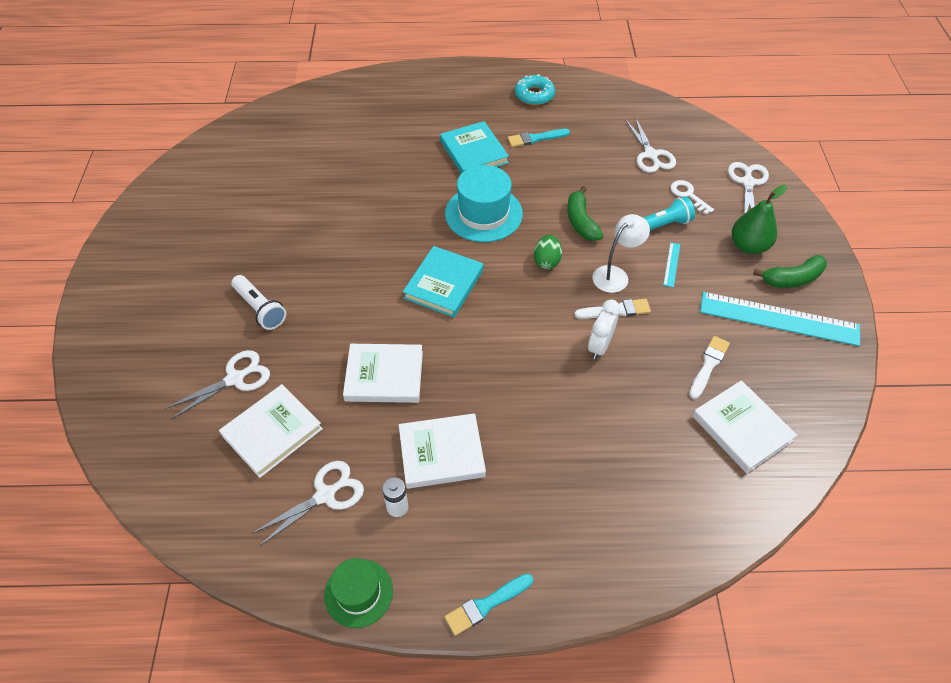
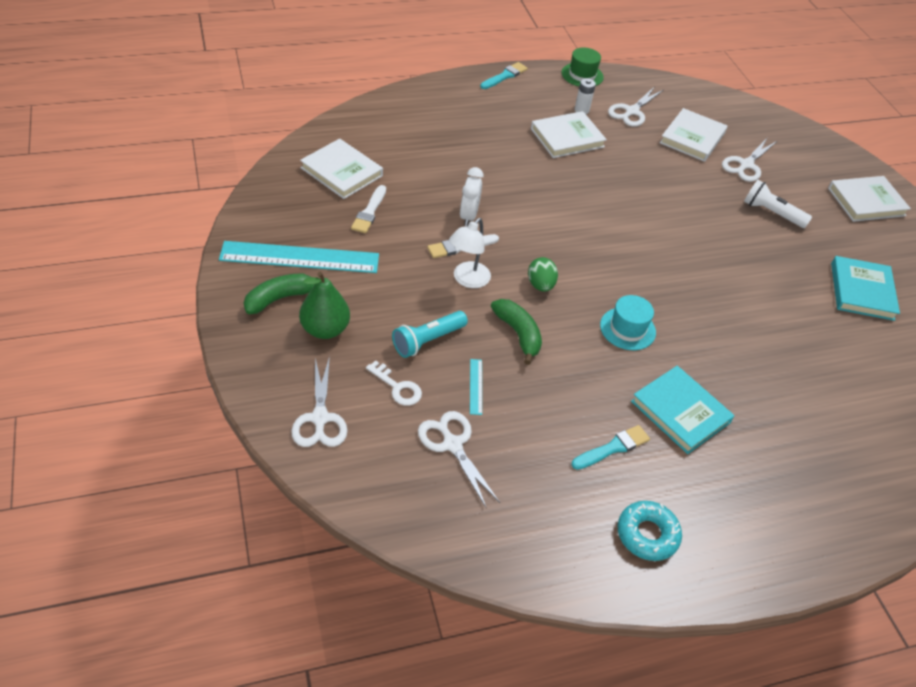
camera: 160 degrees right, 5 degrees down
white book [343,344,423,403] -> white book moved to [828,176,911,222]
turquoise book [403,246,483,318] -> turquoise book moved to [831,256,900,321]
turquoise hat [445,165,523,242] -> turquoise hat [600,295,656,350], size x0.63
turquoise ruler [663,242,680,287] -> turquoise ruler moved to [470,359,482,415]

